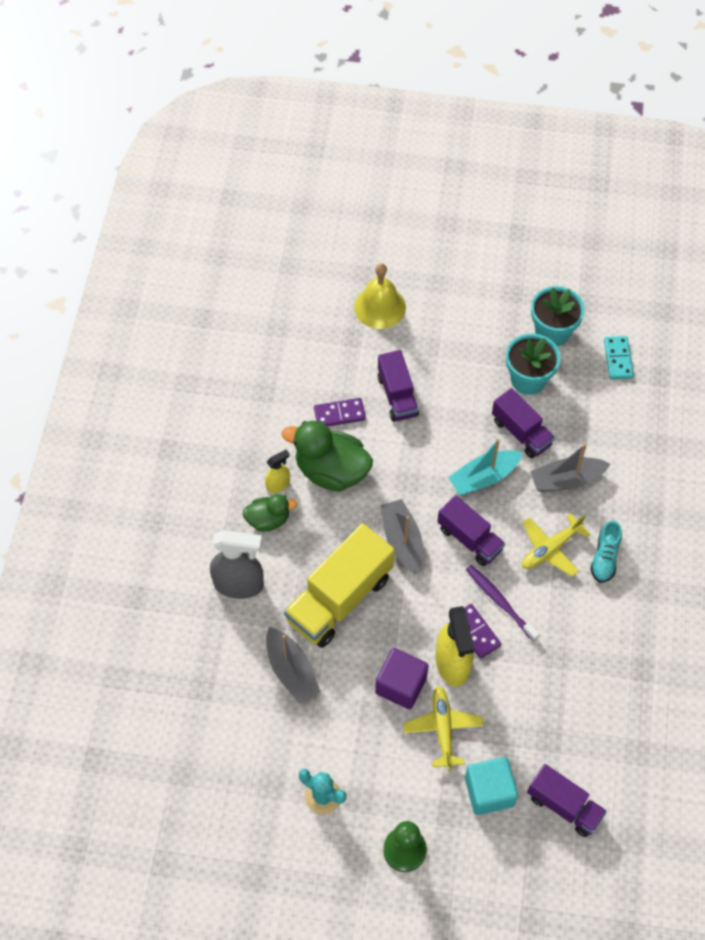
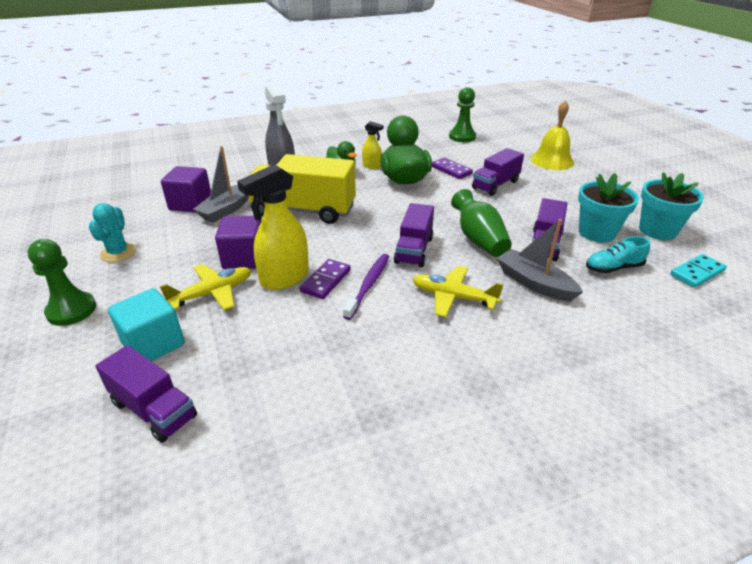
camera: 60 degrees right, 25 degrees down
grey boat [380,499,423,574] -> none
turquoise boat [448,439,523,495] -> green vase [451,189,512,257]
purple truck [527,764,607,837] -> purple truck turned 60 degrees counterclockwise [95,345,197,443]
turquoise shoe [590,521,622,583] -> turquoise shoe moved to [586,236,650,273]
none -> purple cube [161,166,211,212]
none -> green pawn [449,87,476,142]

